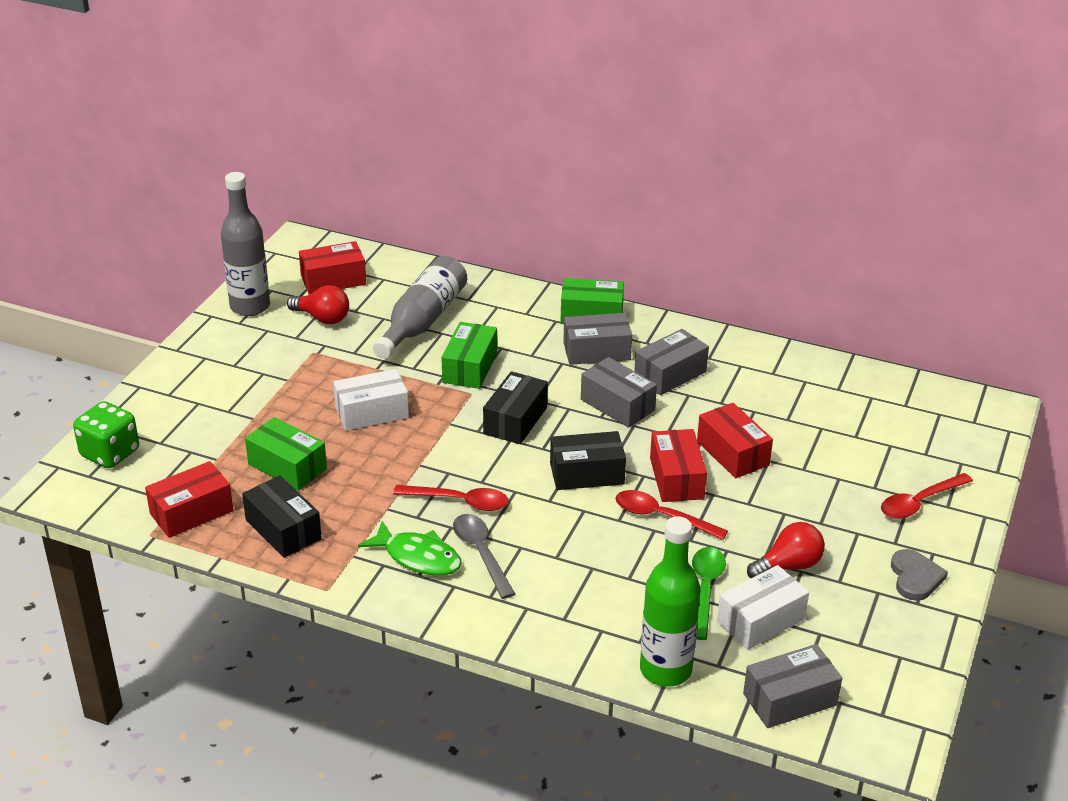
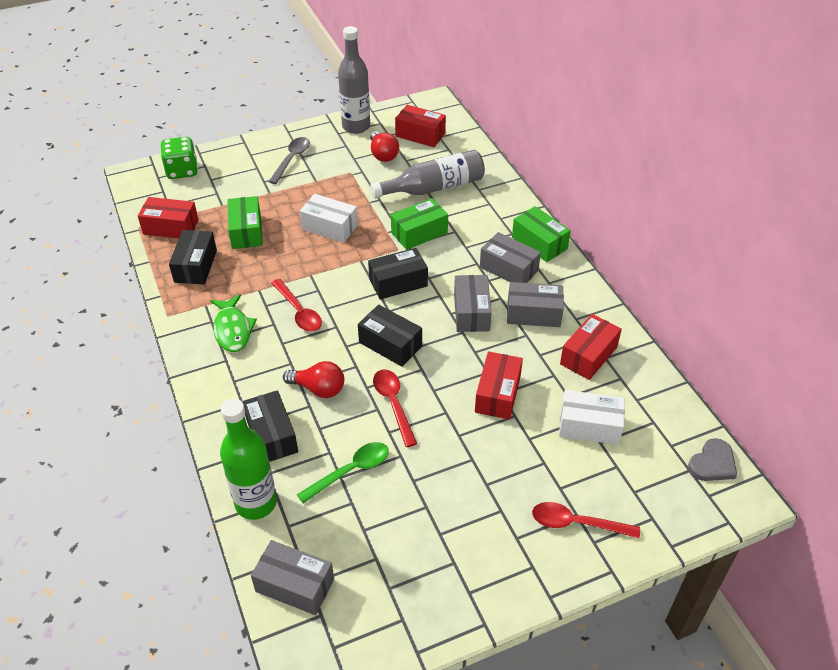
camera: 45 degrees right, 10 degrees up
grey spoon [453,514,515,599] -> grey spoon moved to [268,137,310,184]
red box [650,429,707,502] -> red box moved to [560,314,622,380]
white box [717,565,809,650] -> white box moved to [559,390,625,445]
red light bulb [747,522,825,578] -> red light bulb moved to [283,361,344,398]
grey heart [891,549,948,601] -> grey heart moved to [688,438,737,481]
none -> black box [242,390,298,462]

